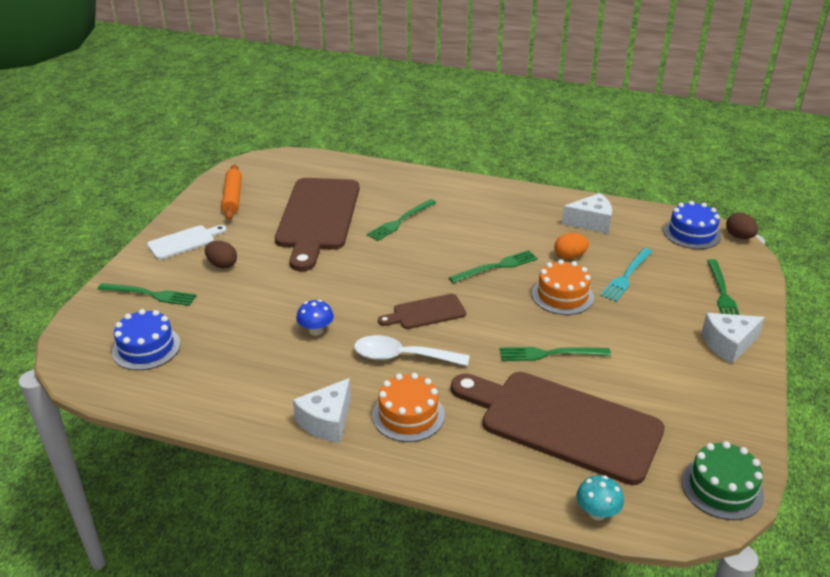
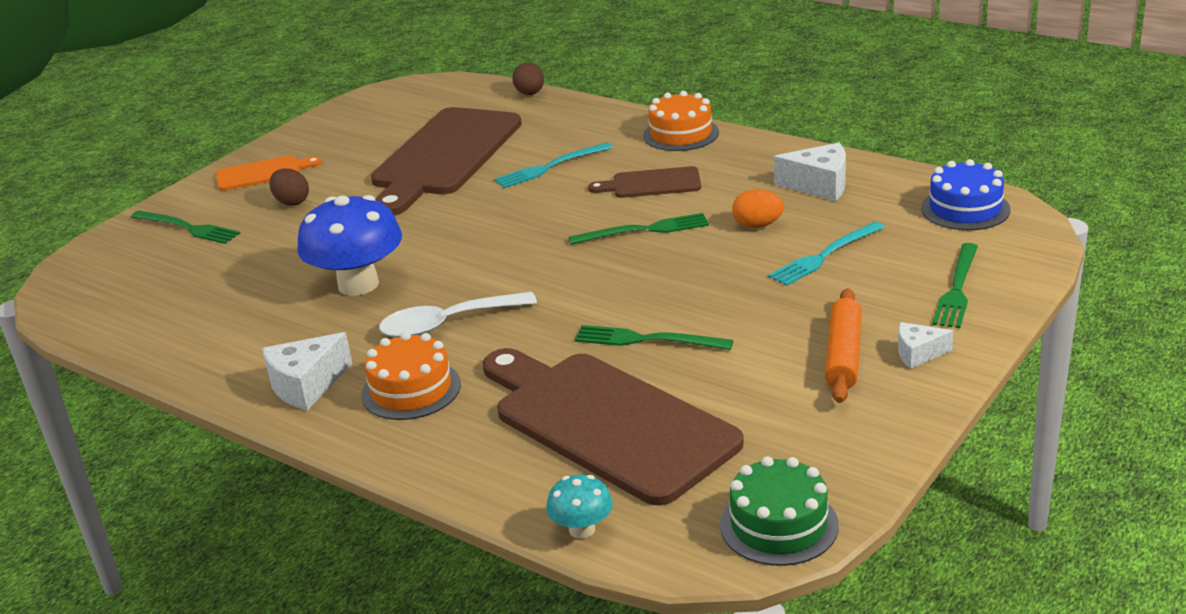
camera: 20 degrees right, 5 degrees down
blue cake [112,309,180,370] -> none
white cutting board [147,225,227,260] -> orange cutting board [216,155,322,191]
orange rolling pin [222,164,242,220] -> orange rolling pin moved to [825,288,862,403]
blue mushroom [296,300,334,336] -> blue mushroom [297,195,402,296], size x2.05
white spoon [354,335,470,366] -> white spoon turned 45 degrees counterclockwise [379,292,537,338]
green fork [367,199,436,241] -> turquoise fork [494,142,613,188]
brown cutting board [378,294,466,329] -> brown cutting board moved to [588,166,701,198]
orange cake [532,259,594,315] -> orange cake moved to [643,91,719,151]
white cheese [701,313,765,364] -> white cheese [898,322,953,369], size x0.61
brown egg [726,212,758,239] -> brown egg moved to [512,63,544,95]

